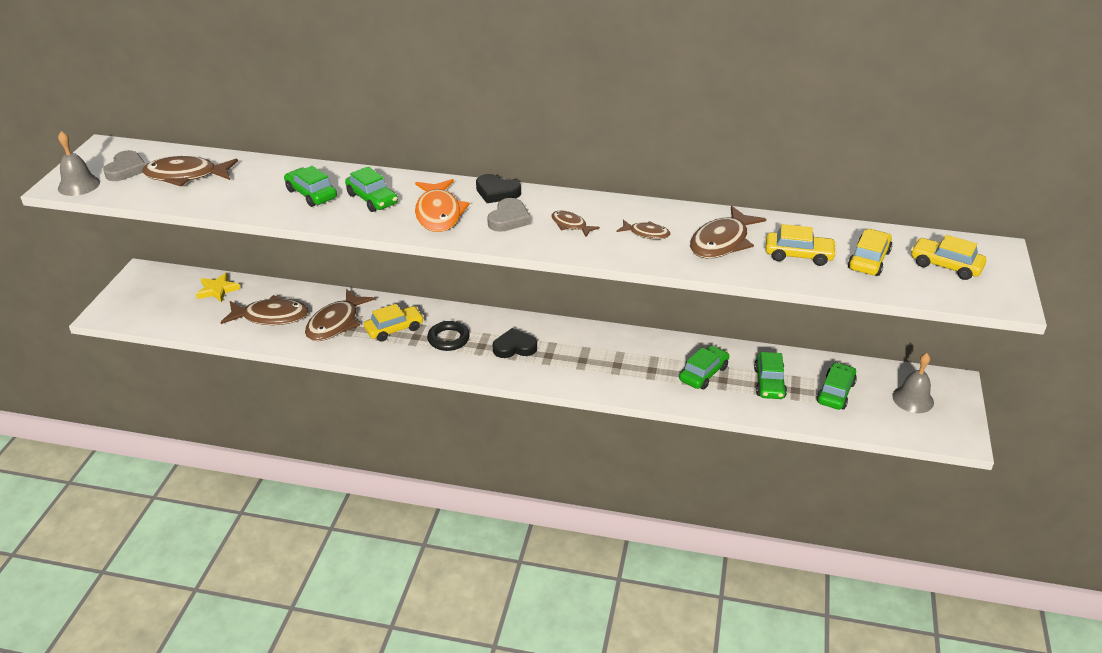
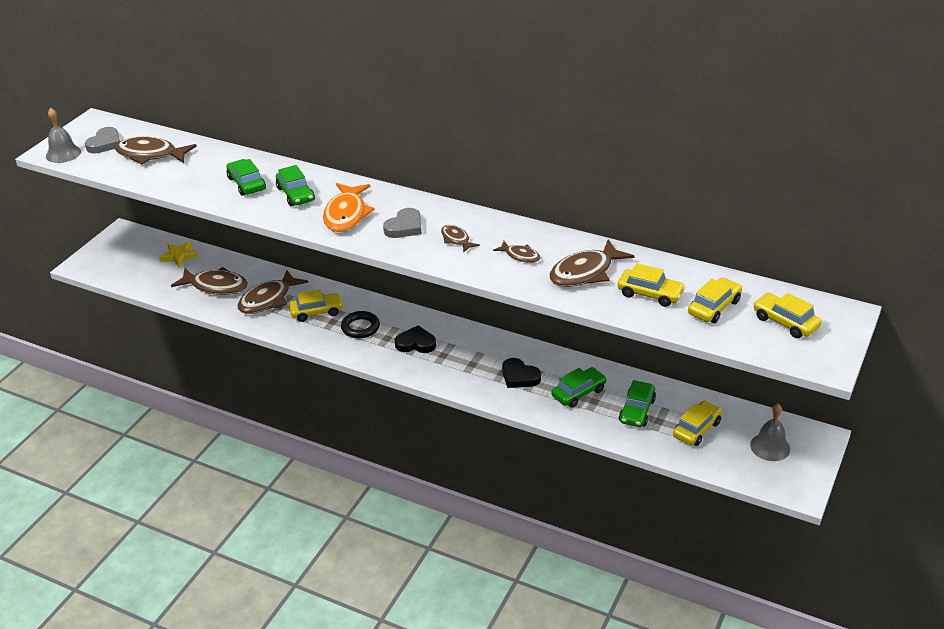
camera: 15 degrees right, 0 degrees up
black heart [476,174,521,203] -> black heart moved to [502,358,541,388]
green car [816,362,857,410] -> yellow car [673,400,722,446]

